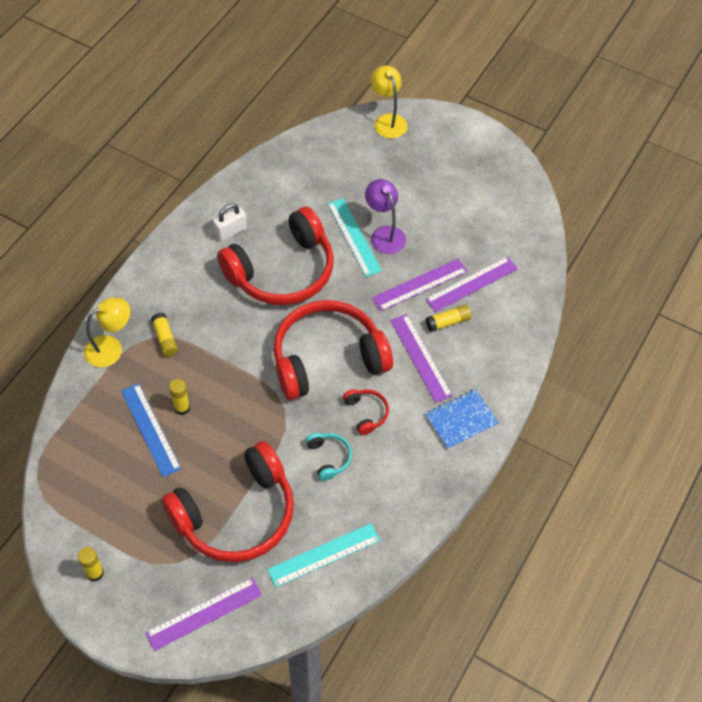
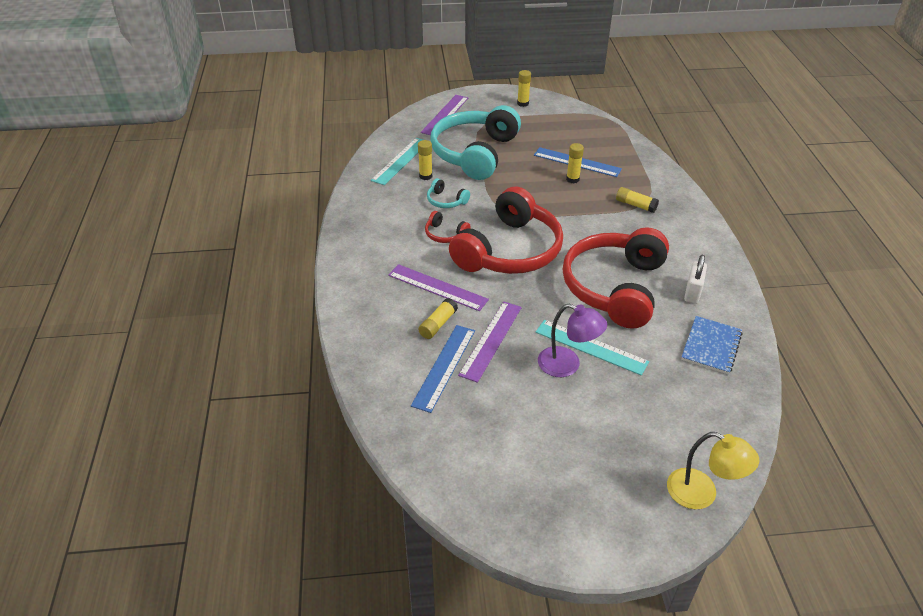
camera: 145 degrees right, 15 degrees down
yellow lamp [84,298,130,367] -> none
red headphones [162,441,294,563] -> turquoise headphones [431,105,521,180]
purple ruler [425,256,518,312] -> blue ruler [411,325,475,413]
blue notebook [425,389,499,450] -> blue notebook moved to [681,316,743,374]
none -> yellow glue stick [418,140,432,180]

